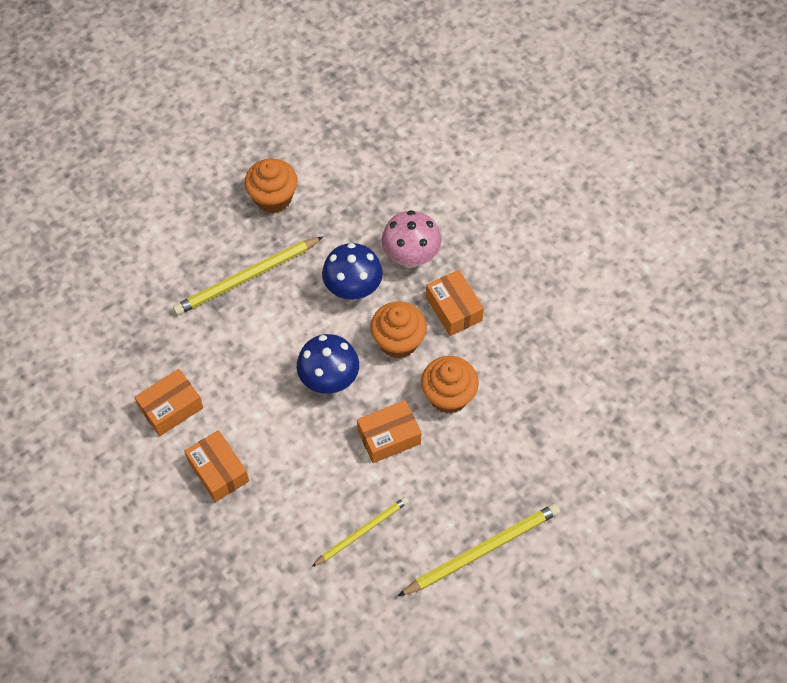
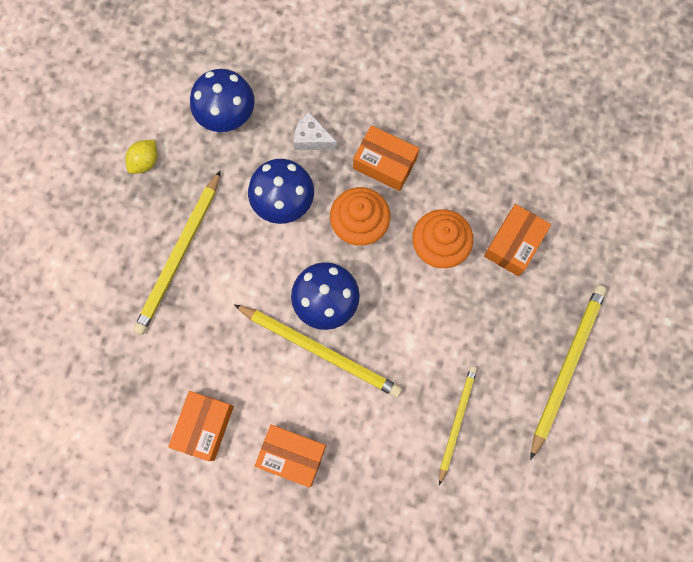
camera: 35 degrees left, 15 degrees up
orange cupcake [244,159,298,213] -> yellow lemon [125,140,157,174]
orange box [357,400,421,463] -> orange box moved to [484,204,551,276]
pink mushroom [381,210,441,268] -> white cheese [293,111,337,150]
none -> blue mushroom [190,69,255,132]
none -> yellow pencil [234,304,402,398]

